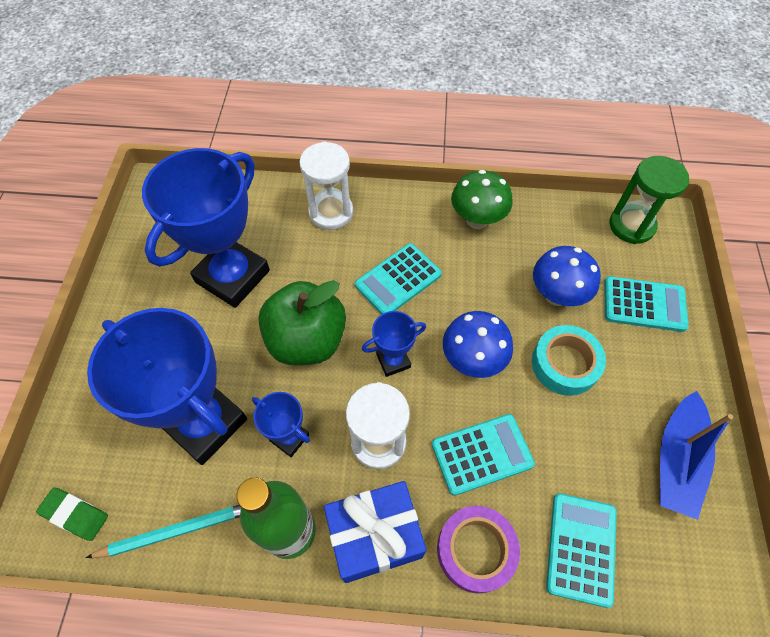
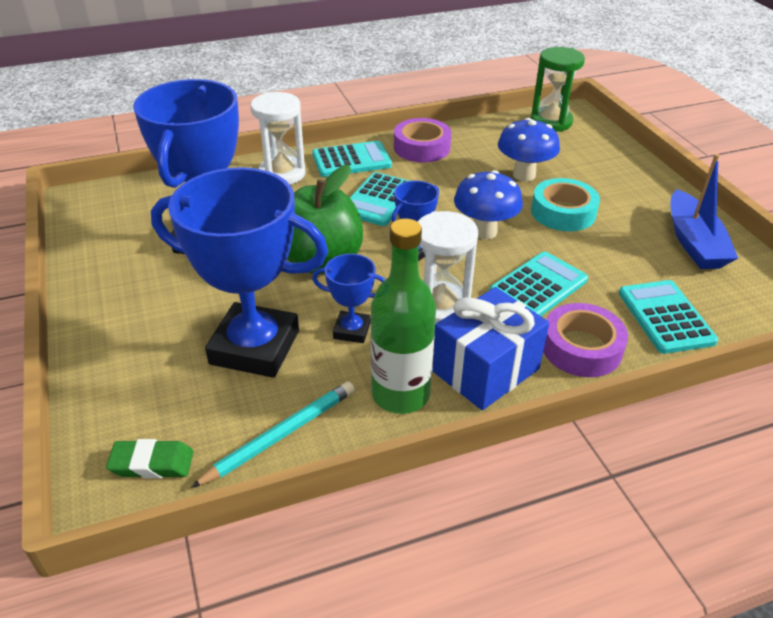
camera: 25 degrees left, 20 degrees down
green mushroom [451,170,513,229] -> purple tape [394,118,451,162]
turquoise calculator [604,276,689,332] -> turquoise calculator moved to [312,141,392,177]

